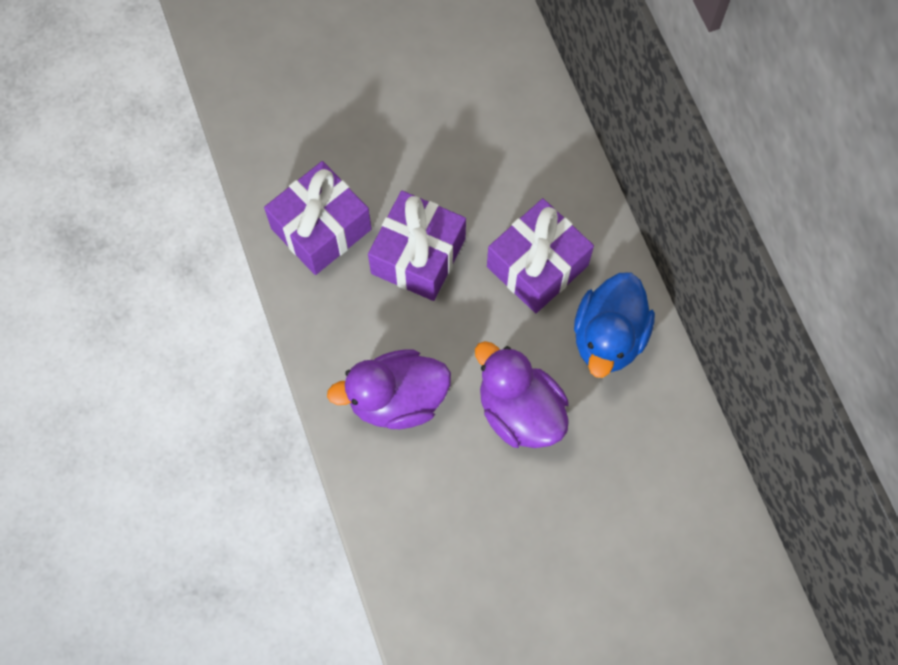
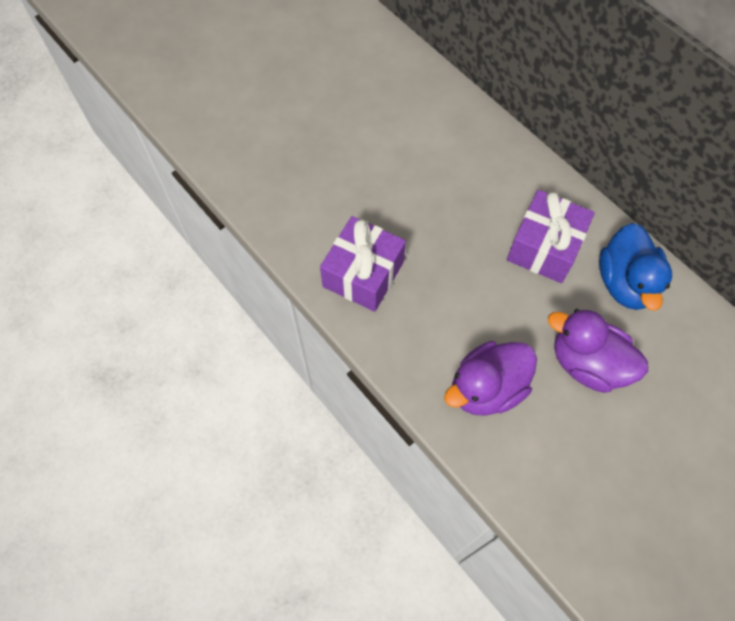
camera: 20 degrees left, 5 degrees down
purple gift [368,191,466,301] -> none

